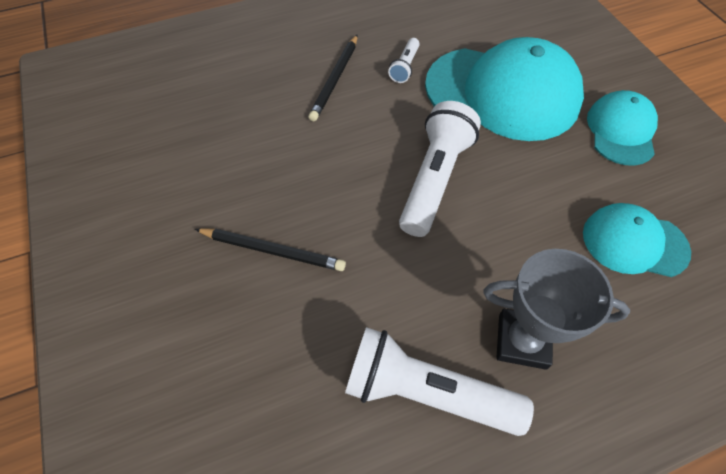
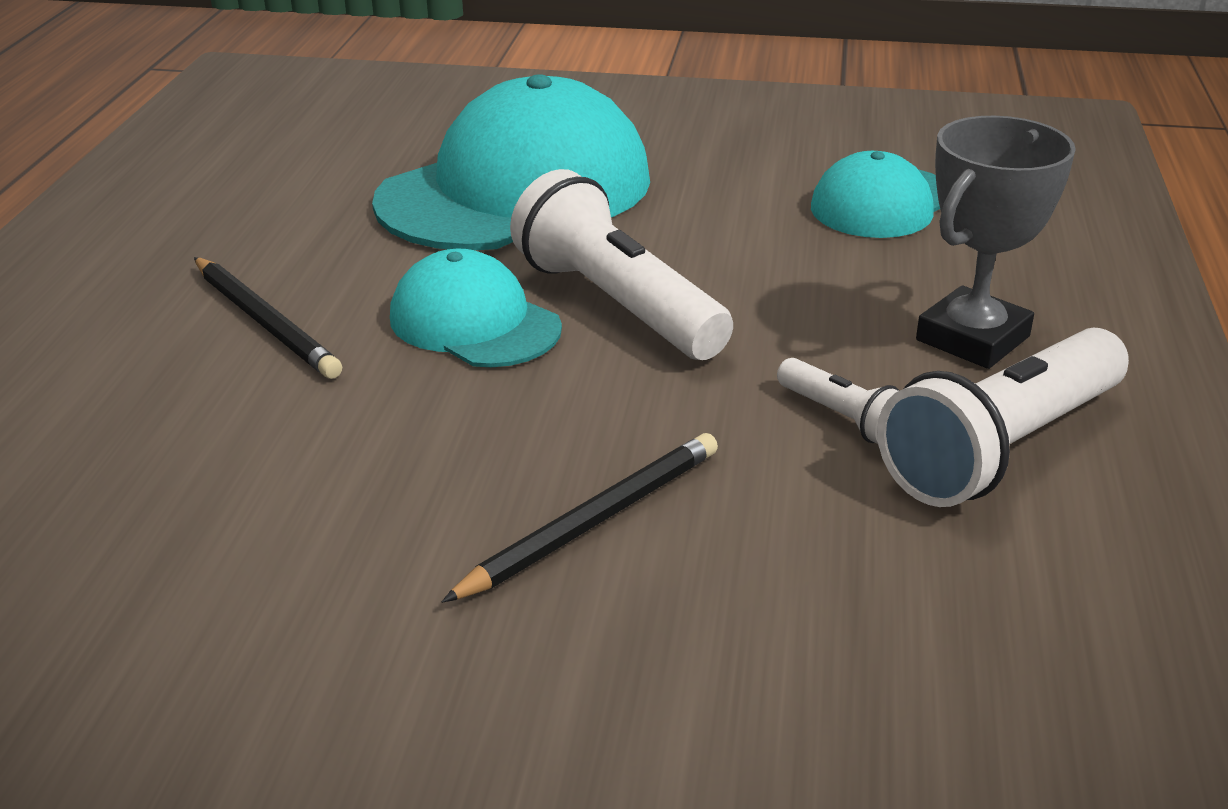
camera: 60 degrees left, 25 degrees down
white flashlight [388,38,420,83] -> white flashlight moved to [777,358,899,444]
turquoise cap [587,90,658,166] -> turquoise cap moved to [390,249,562,367]

